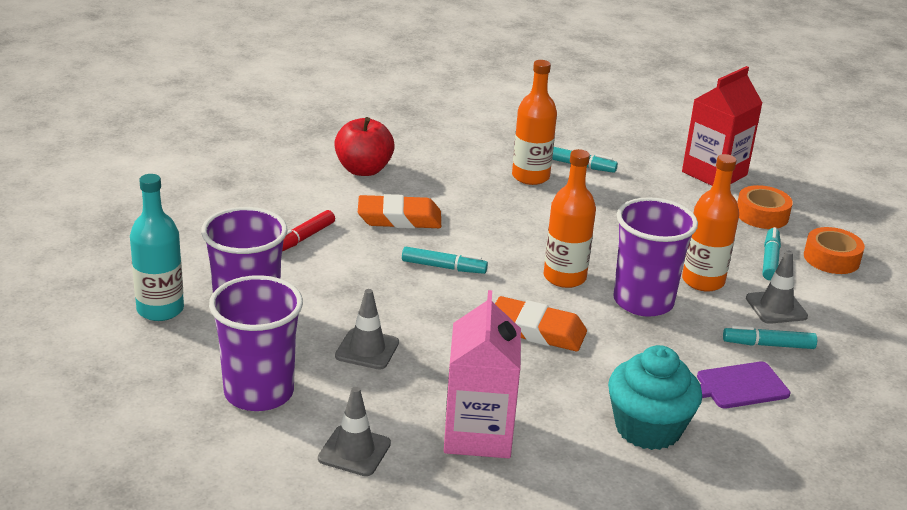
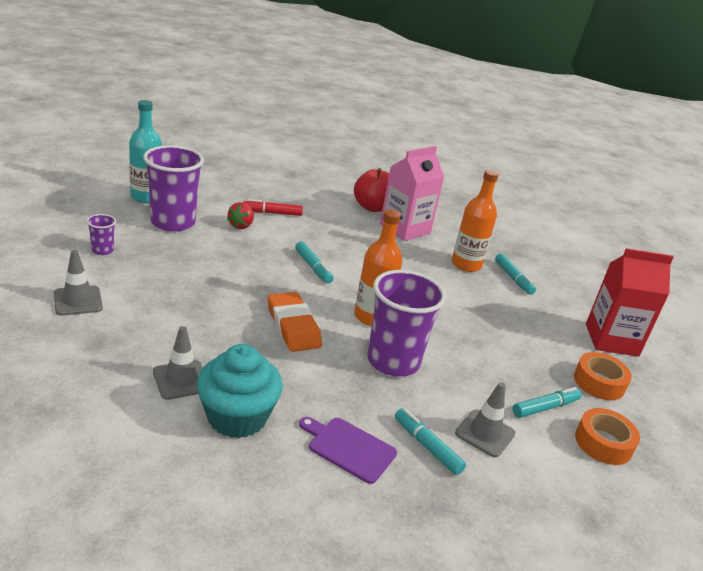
camera: 45 degrees right, 0 degrees up
purple cup [209,275,303,411] -> purple cup [87,214,116,255], size x0.44
grey traffic cone [335,289,399,370] -> grey traffic cone moved to [153,326,203,400]
orange eraser [358,194,441,229] -> none
pink carton [444,290,521,458] -> pink carton moved to [380,146,445,241]
orange bottle [682,154,739,292] -> none
none -> red strawberry [227,202,254,229]

